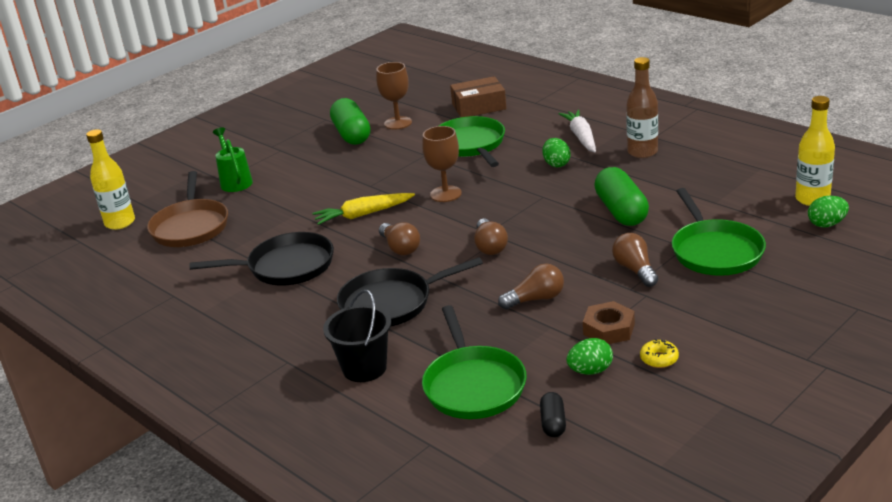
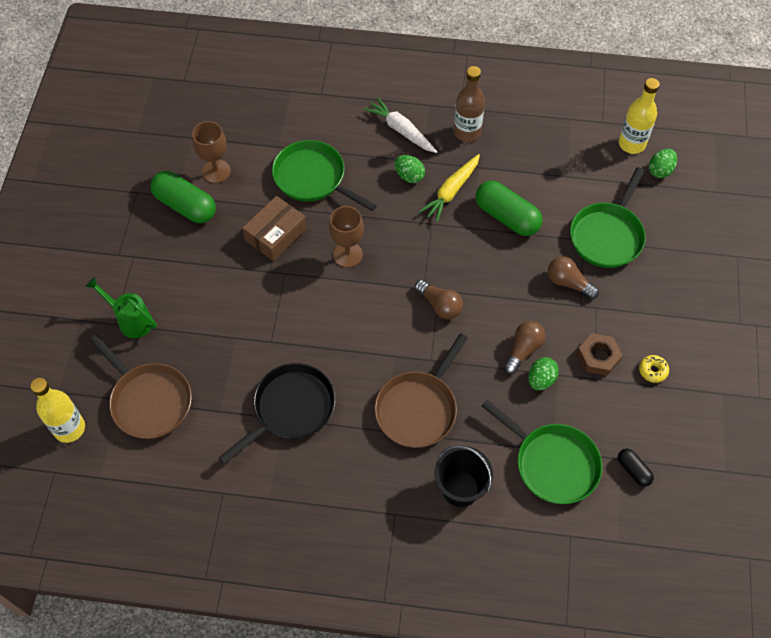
camera: 40 degrees left, 30 degrees up
yellow carrot [312,193,415,225] -> yellow carrot moved to [419,154,480,222]
black pan [337,257,483,326] -> brown pan [374,333,468,448]
brown light bulb [379,222,420,255] -> none
brown box [450,76,506,117] -> brown box moved to [242,196,307,261]
green egg [566,338,613,375] -> green egg moved to [528,357,559,391]
green pan [672,188,766,276] -> green pan turned 75 degrees clockwise [570,167,646,268]

